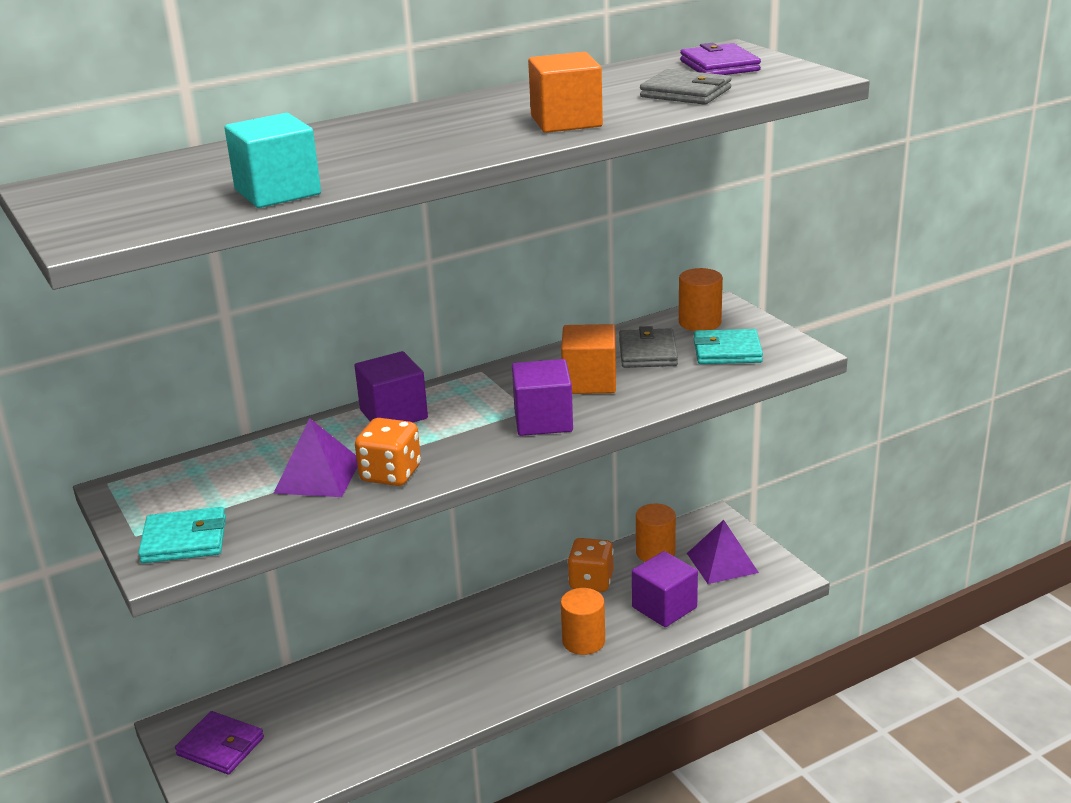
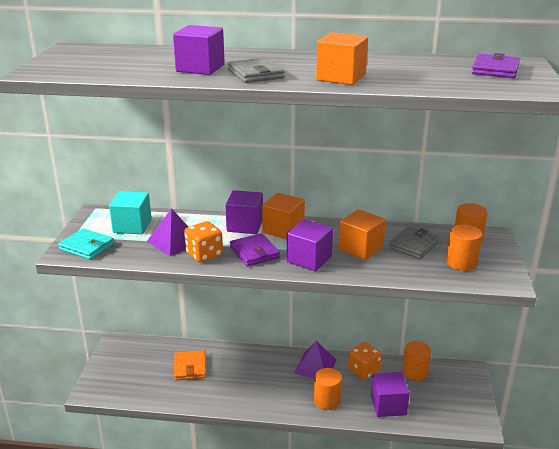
camera: 35 degrees right, 0 degrees up
purple wallet [175,711,264,774] -> purple wallet moved to [230,233,280,267]
turquoise cube [225,113,321,208] -> turquoise cube moved to [109,191,152,234]
grey wallet [640,69,732,105] -> grey wallet moved to [228,57,285,83]
purple pyramid [687,520,759,584] -> purple pyramid moved to [294,341,336,379]
turquoise wallet [693,329,763,364] -> orange cylinder [446,225,483,271]
none -> purple cube [173,25,225,75]
none -> orange wallet [174,350,206,381]
none -> orange cube [262,193,305,239]

